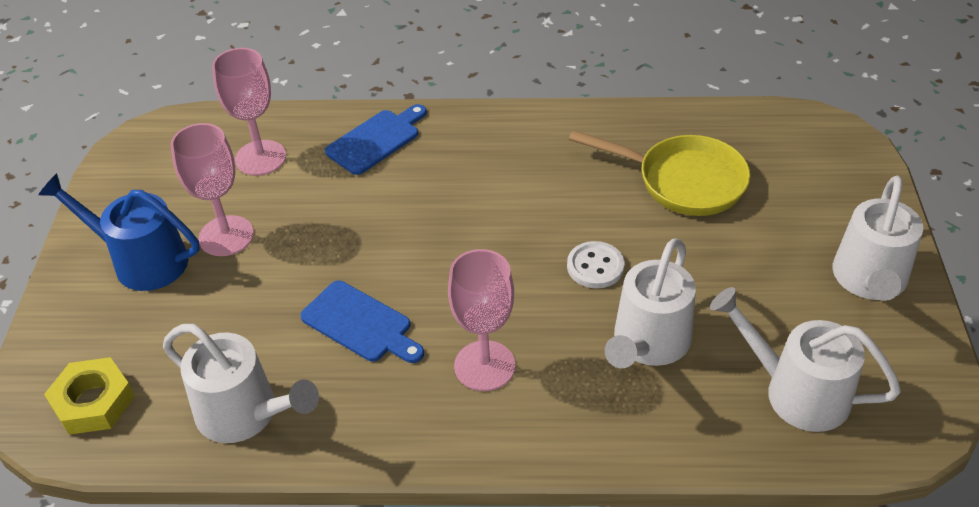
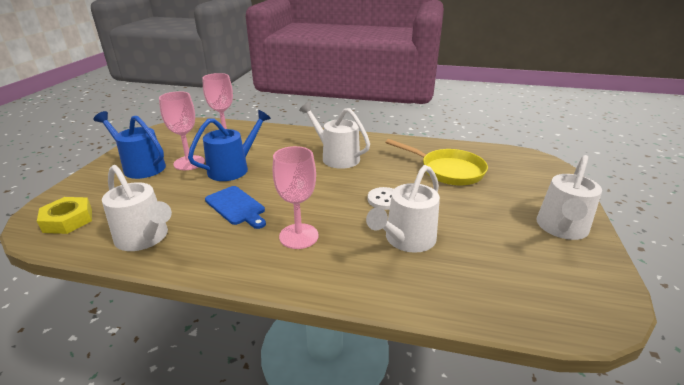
camera: 10 degrees right, 15 degrees down
blue cutting board [325,104,427,175] -> none
white watering can [710,287,901,432] -> white watering can moved to [299,102,370,169]
none -> blue watering can [188,110,271,181]

